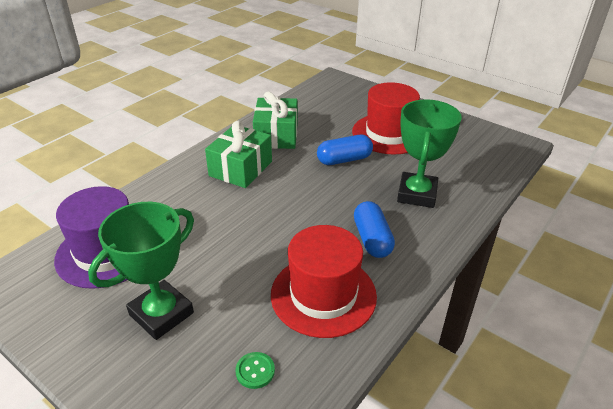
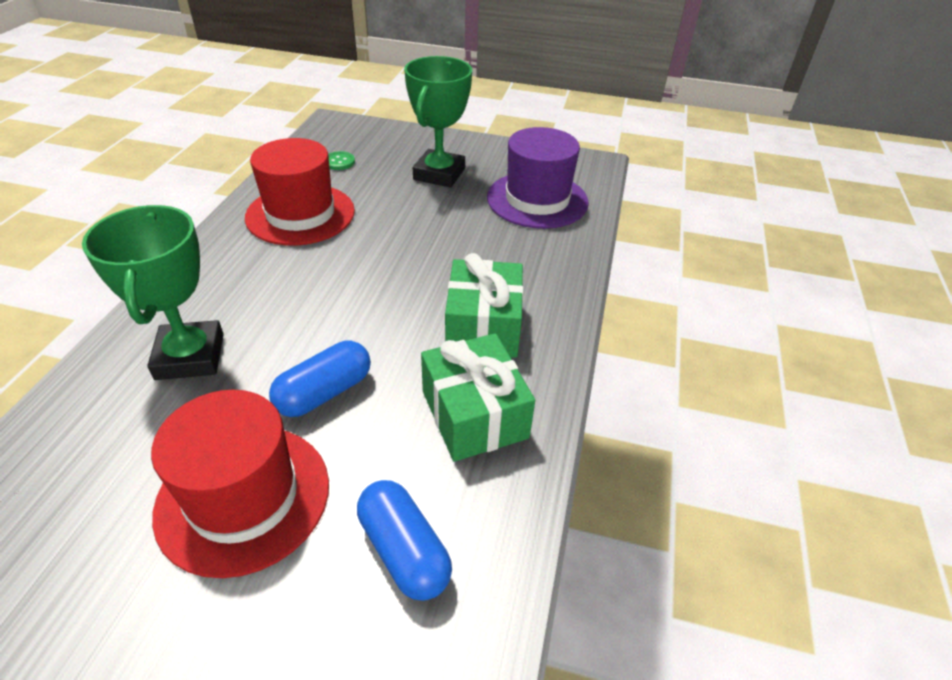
camera: 155 degrees right, 5 degrees up
blue capsule [354,201,395,258] -> blue capsule moved to [357,480,452,601]

